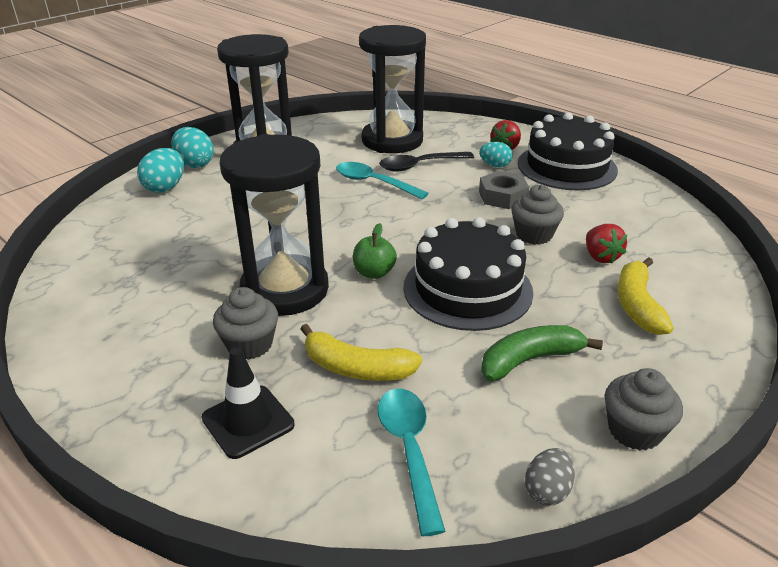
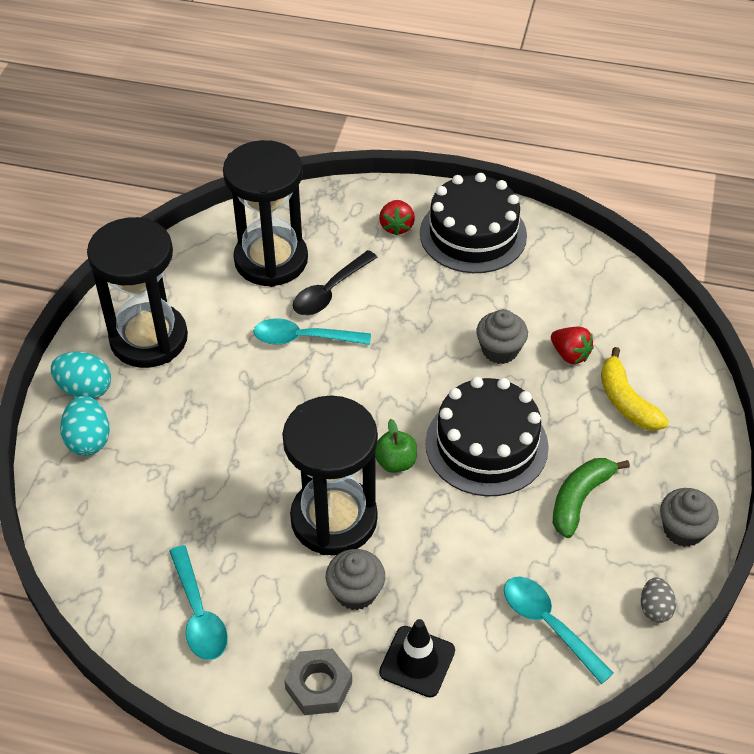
camera: 30 degrees left, 15 degrees up
yellow banana [300,324,422,381] -> none
turquoise egg [479,142,513,167] -> none
grey nut [479,171,529,209] -> grey nut moved to [284,648,352,715]
none -> turquoise spoon [169,545,228,660]

